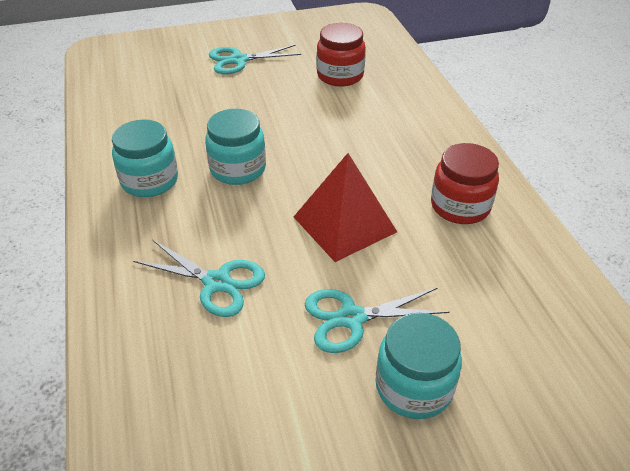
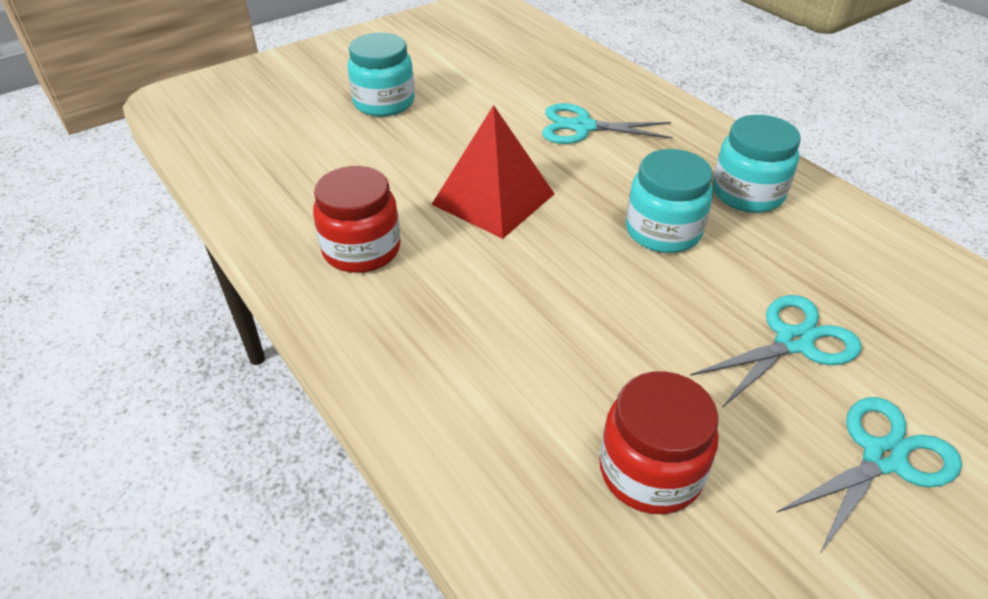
camera: 160 degrees right, 0 degrees up
turquoise scissors [305,288,450,353] -> turquoise scissors moved to [690,295,861,408]

